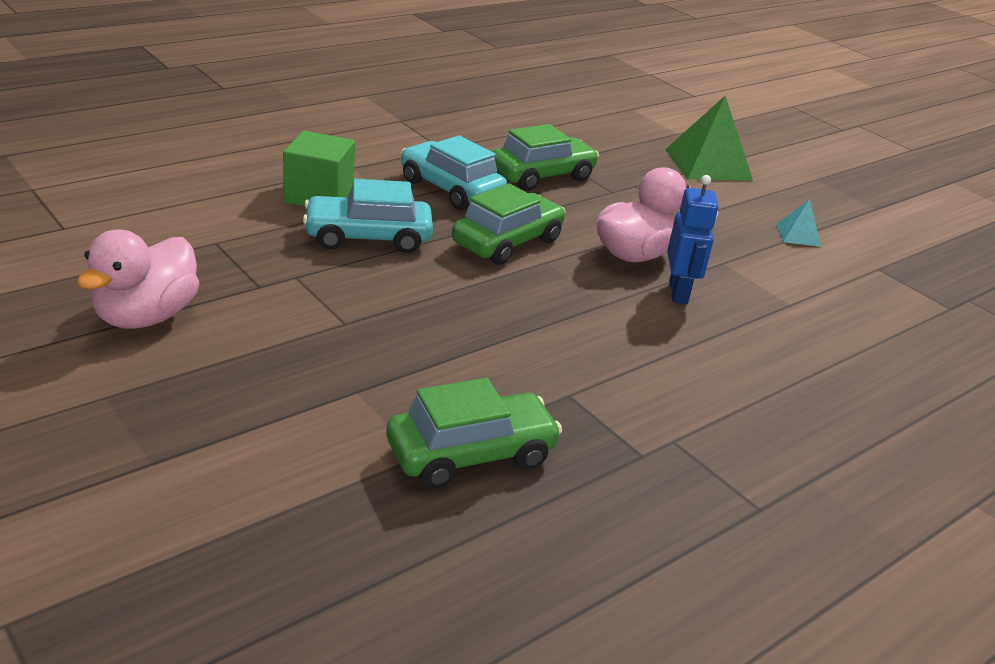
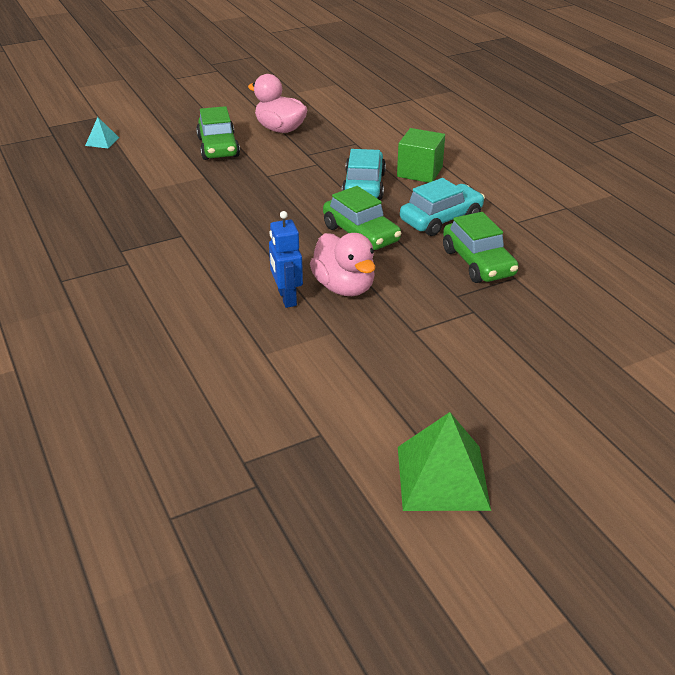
camera: 105 degrees right, 5 degrees up
green car [386,378,562,489] -> green car moved to [196,106,240,160]
green pyramid [665,96,753,181] -> green pyramid moved to [398,412,491,511]
blue robot [667,175,719,304] -> blue robot turned 60 degrees clockwise [269,211,303,308]
turquoise pyramid [776,199,821,247] -> turquoise pyramid moved to [85,117,119,149]

